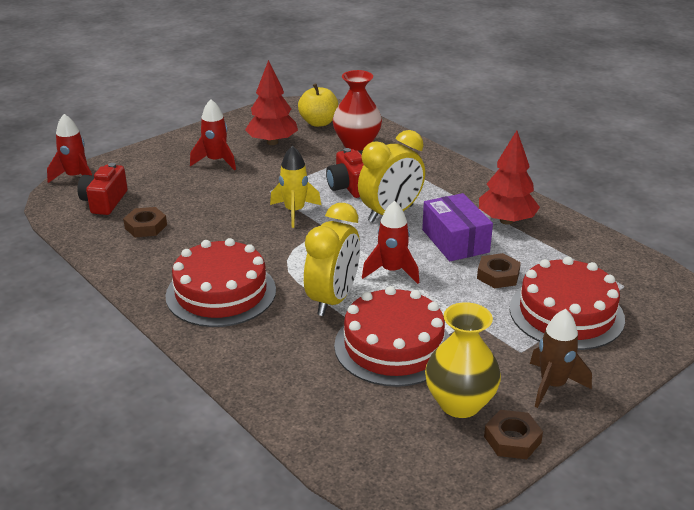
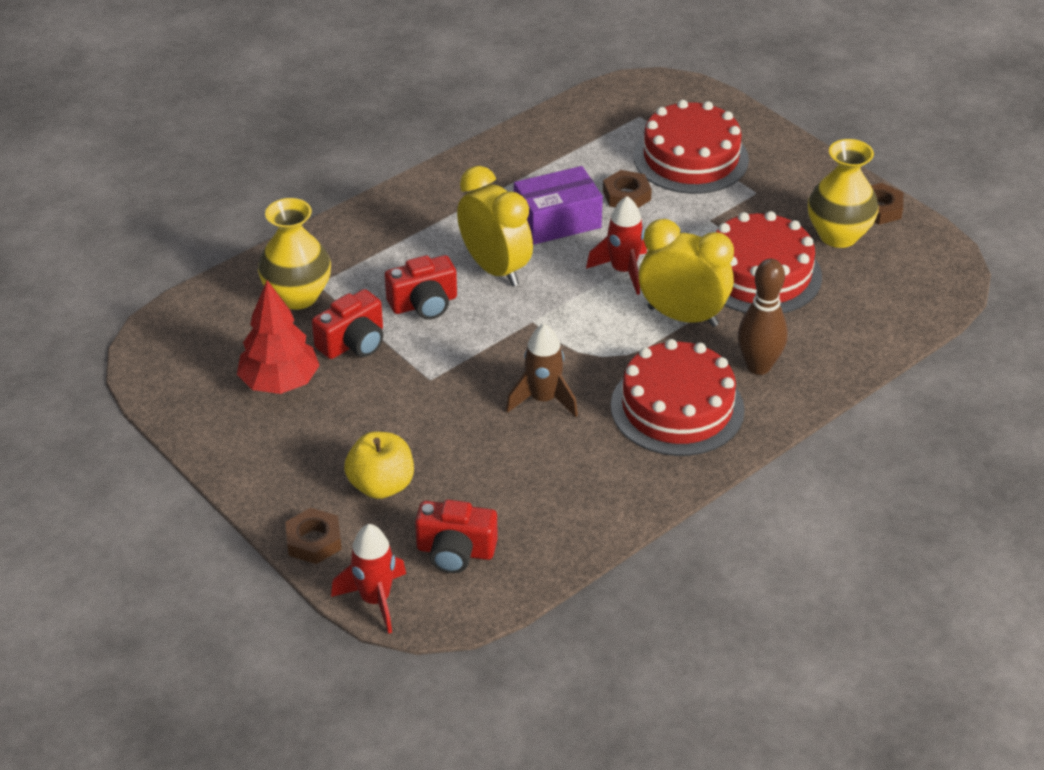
camera: 90 degrees left, 10 degrees up
brown nut [123,207,167,237] -> brown nut moved to [285,508,342,564]
red rocket [190,99,236,170] -> none
yellow rocket [270,145,321,228] -> none
yellow apple [298,83,338,127] -> yellow apple moved to [344,432,414,499]
red vase [333,70,382,151] -> yellow vase [258,198,331,310]
red tree [479,130,540,225] -> none
brown rocket [530,309,592,408] -> brown rocket moved to [506,324,578,417]
none -> red camera [312,289,383,359]
none -> brown bowling pin [738,259,788,375]

